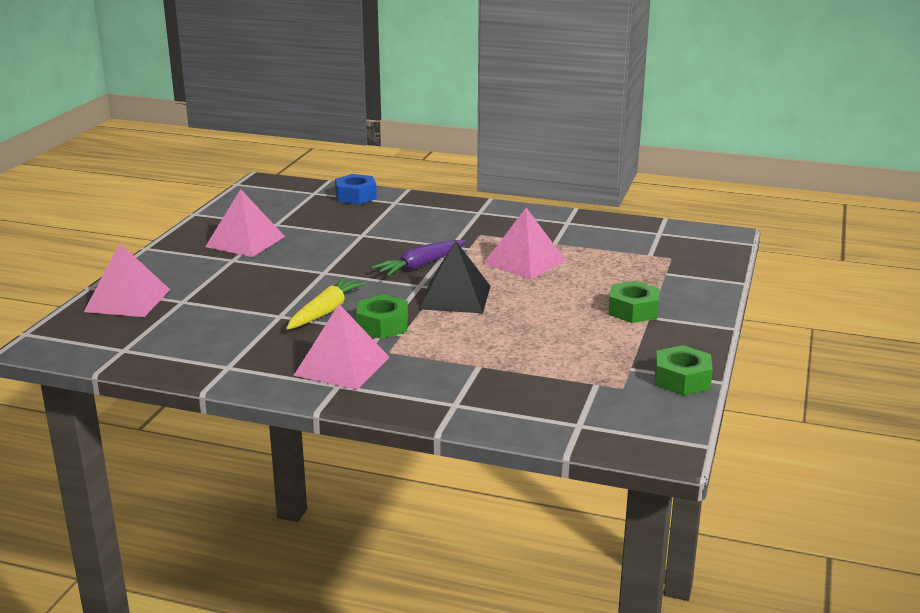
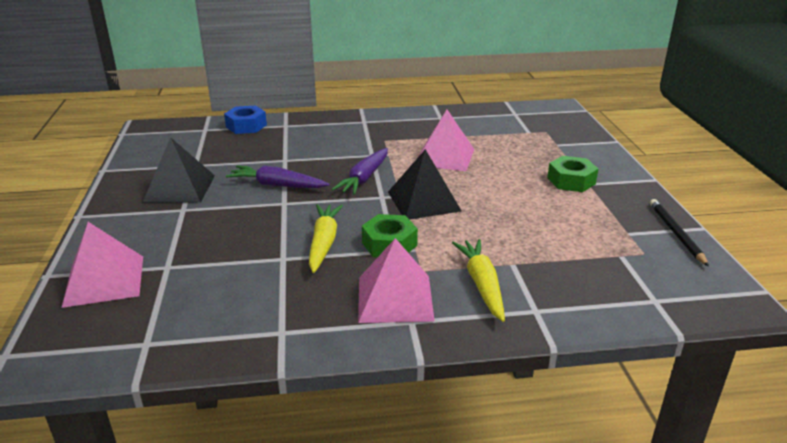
camera: 25 degrees left, 5 degrees up
pink pyramid [205,189,285,257] -> black pyramid [143,137,215,203]
green nut [655,345,713,396] -> black pencil [650,199,709,267]
none -> purple carrot [226,165,330,188]
none -> yellow carrot [452,239,505,322]

